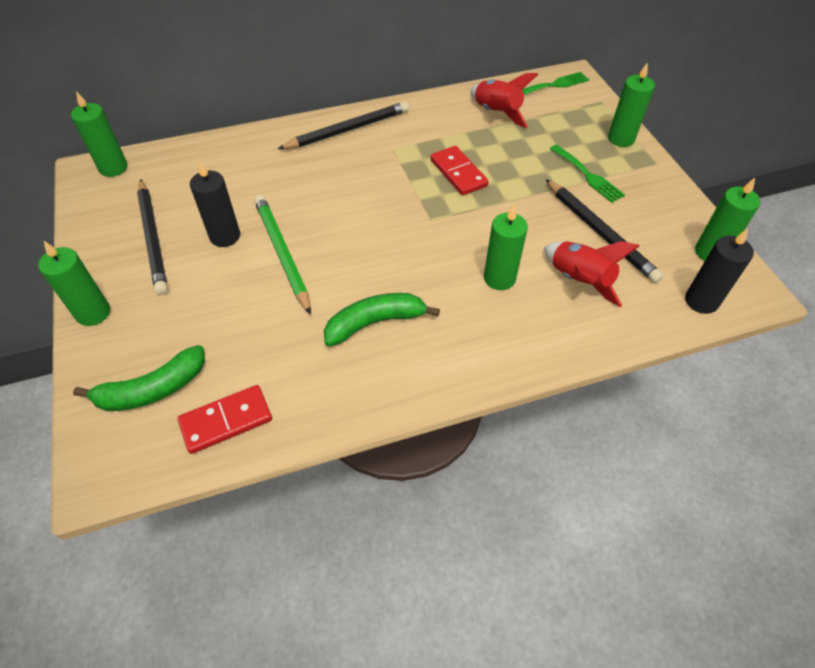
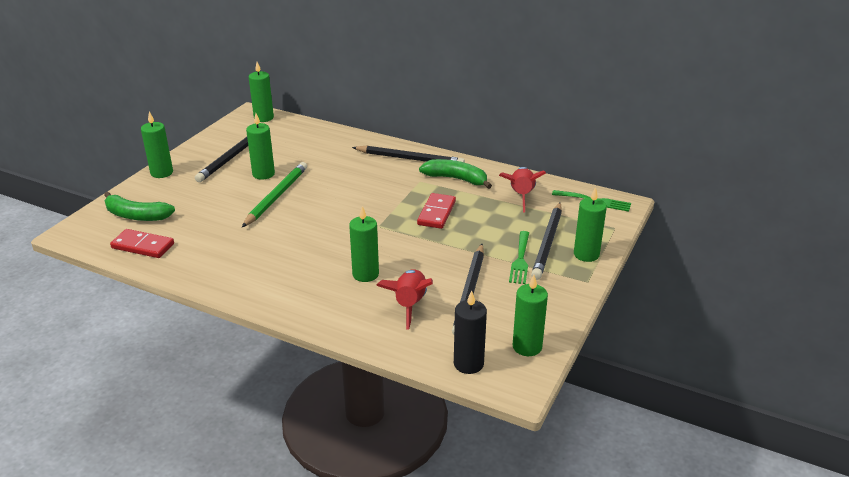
camera: 45 degrees right, 20 degrees down
black candle [190,160,240,247] -> green candle [246,113,275,180]
green banana [324,293,440,347] -> green banana moved to [419,159,492,189]
none -> black pencil [531,203,562,280]

